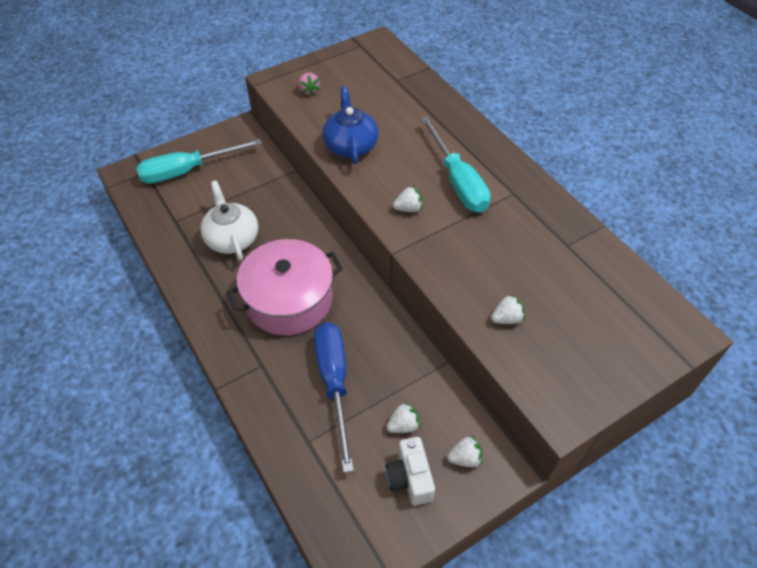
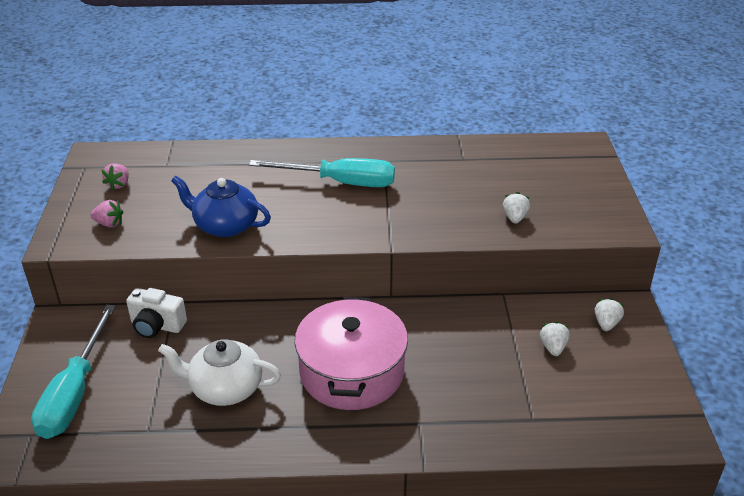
camera: 60 degrees left, 15 degrees down
blue screwdriver [314,322,354,473] -> none
white camera [385,437,435,506] -> white camera moved to [126,288,187,338]
white strawberry [393,186,422,212] -> none
none -> pink strawberry [102,163,129,191]

